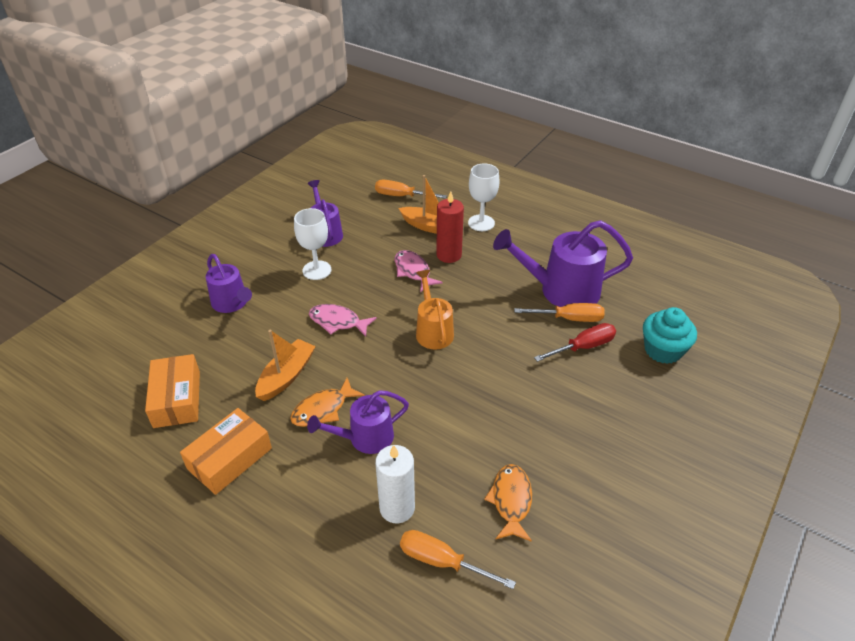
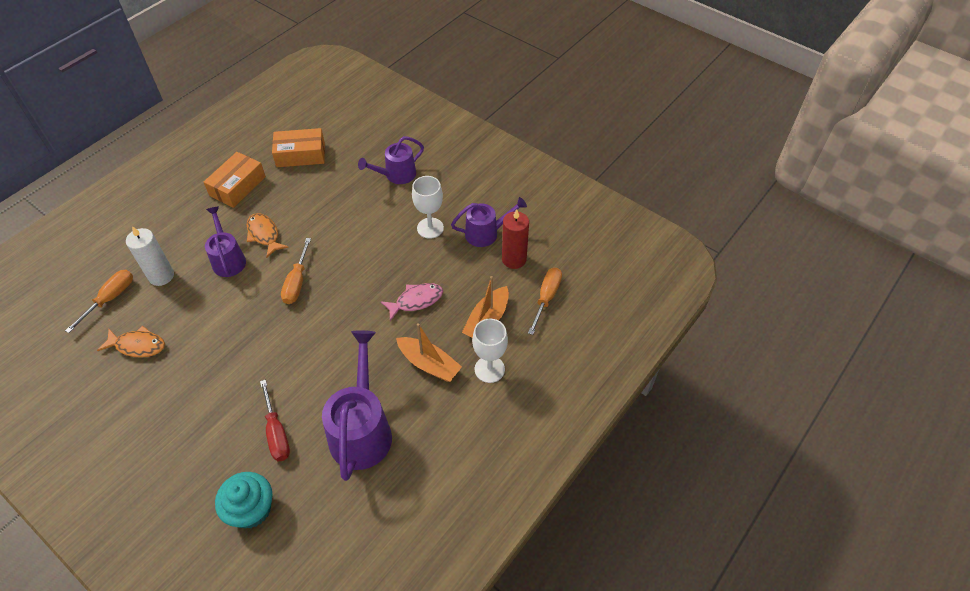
camera: 95 degrees right, 10 degrees up
orange box [180,408,272,495] -> orange box turned 75 degrees clockwise [204,152,266,208]
orange boat [255,330,316,401] -> orange boat moved to [396,323,462,382]
pink fish [309,304,377,337] -> none
orange watering can [416,270,454,350] -> none
red candle [436,191,464,263] -> red candle moved to [502,209,529,269]
orange screwdriver [514,303,605,322] -> orange screwdriver moved to [281,238,311,304]

